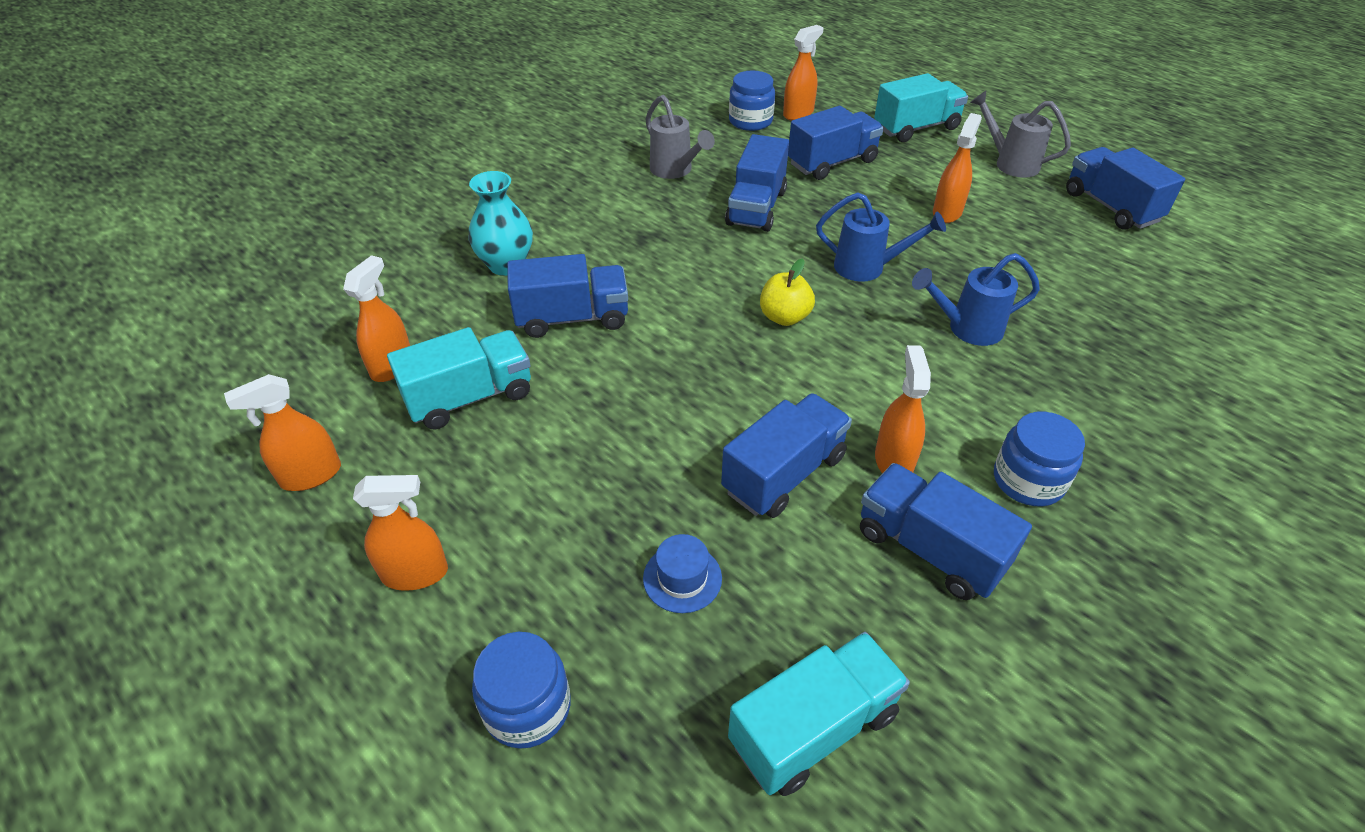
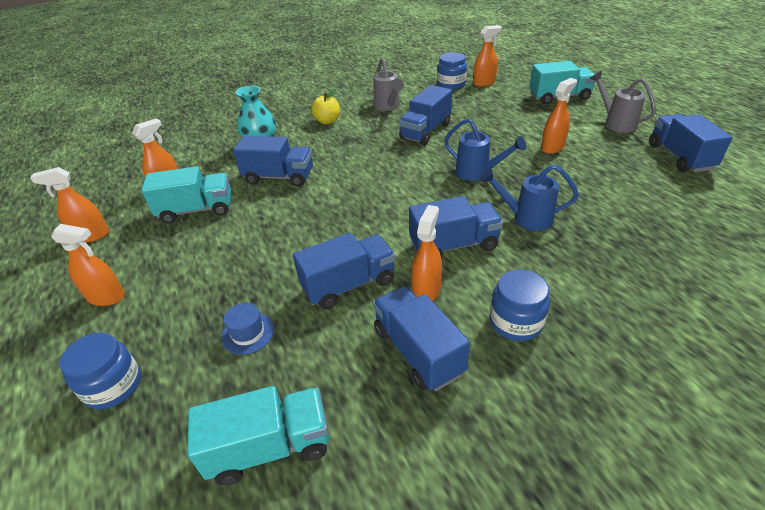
camera: 20 degrees right, 5 degrees down
yellow apple [760,259,815,326] -> yellow apple moved to [311,89,340,124]
blue truck [788,106,884,180] -> blue truck moved to [409,196,503,258]

